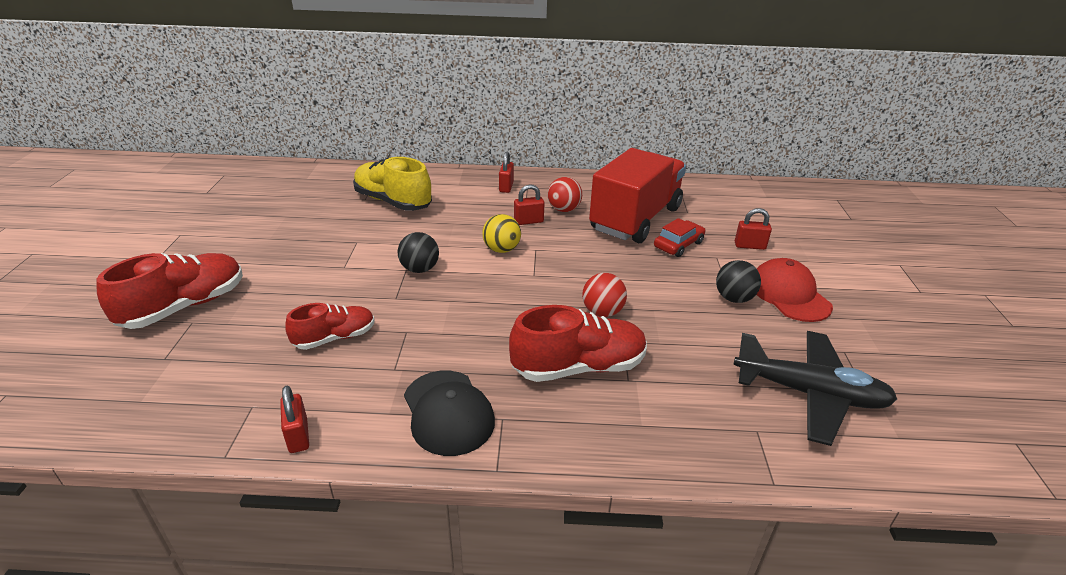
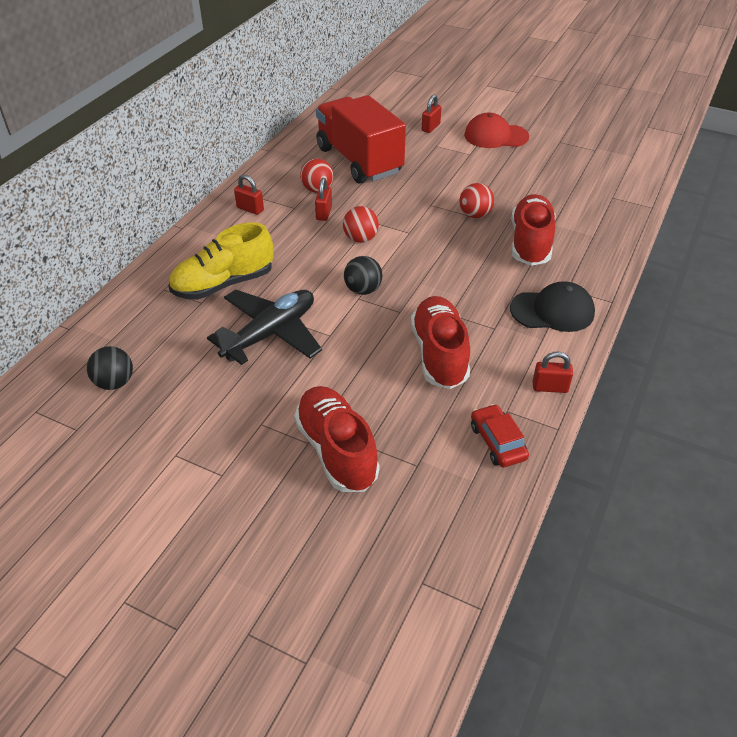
camera: 65 degrees left, 10 degrees up
red shoe [285,303,375,350] -> red shoe [411,296,470,389], size x1.60
yellow ball [482,214,521,253] -> red ball [343,206,379,243]
red car [654,218,706,257] -> red car moved to [471,404,529,467]
black ball [716,260,761,303] -> black ball moved to [87,346,133,390]
black plane [734,331,897,446] -> black plane moved to [207,290,322,365]

